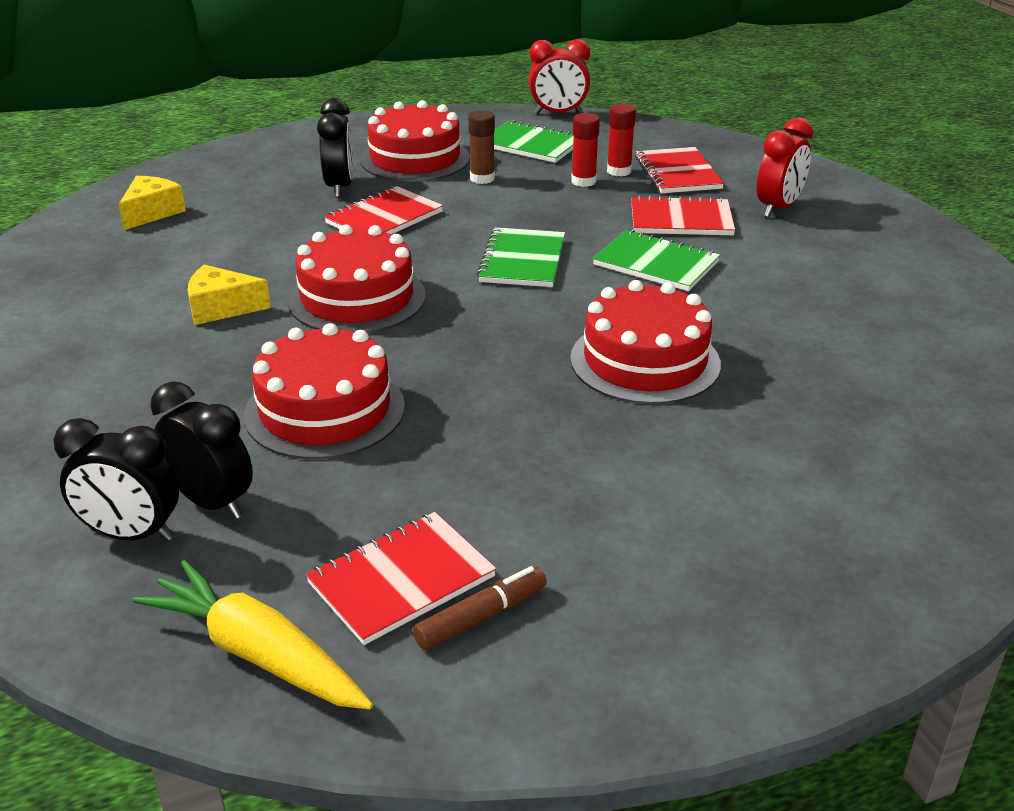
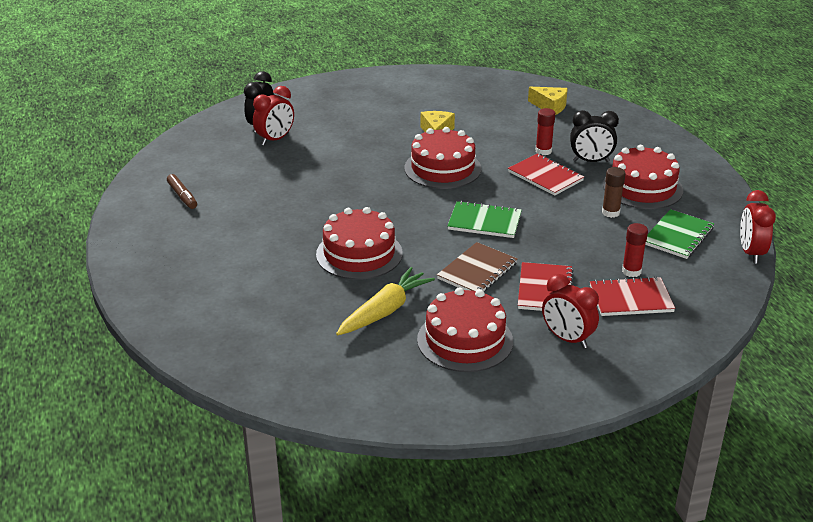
camera: 95 degrees right, 0 degrees up
yellow carrot [132,560,373,710] -> yellow carrot moved to [336,267,435,335]
black clock [150,382,253,519] -> red clock [253,86,294,146]
red cake [244,323,405,459] -> red cake moved to [417,287,513,372]
red notebook [305,512,496,645] -> none
red glue stick [571,113,600,187] -> red glue stick moved to [536,108,555,155]
green notebook [593,229,720,291] -> brown notebook [437,242,518,291]

